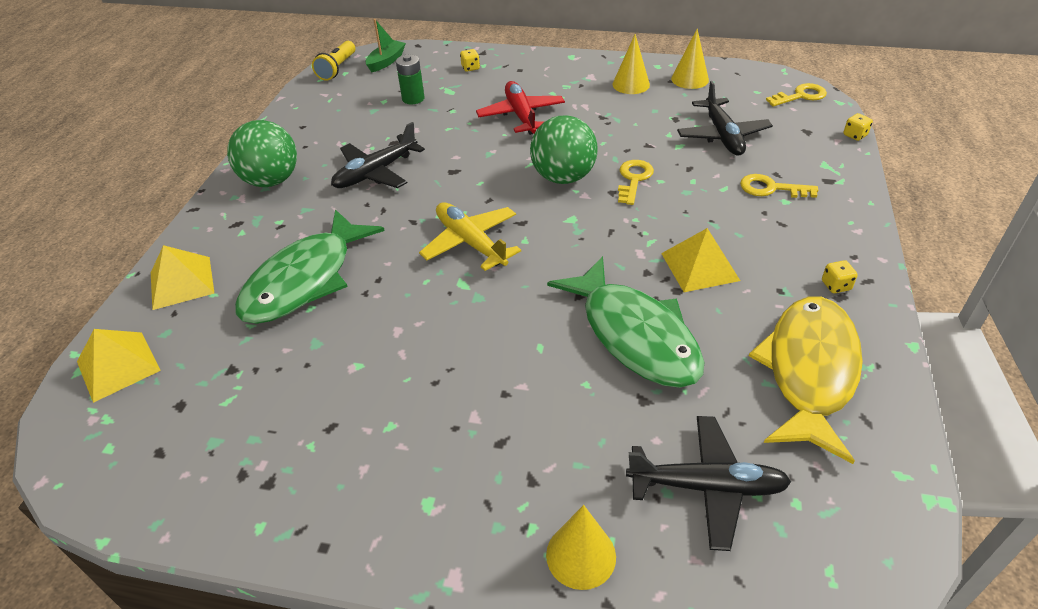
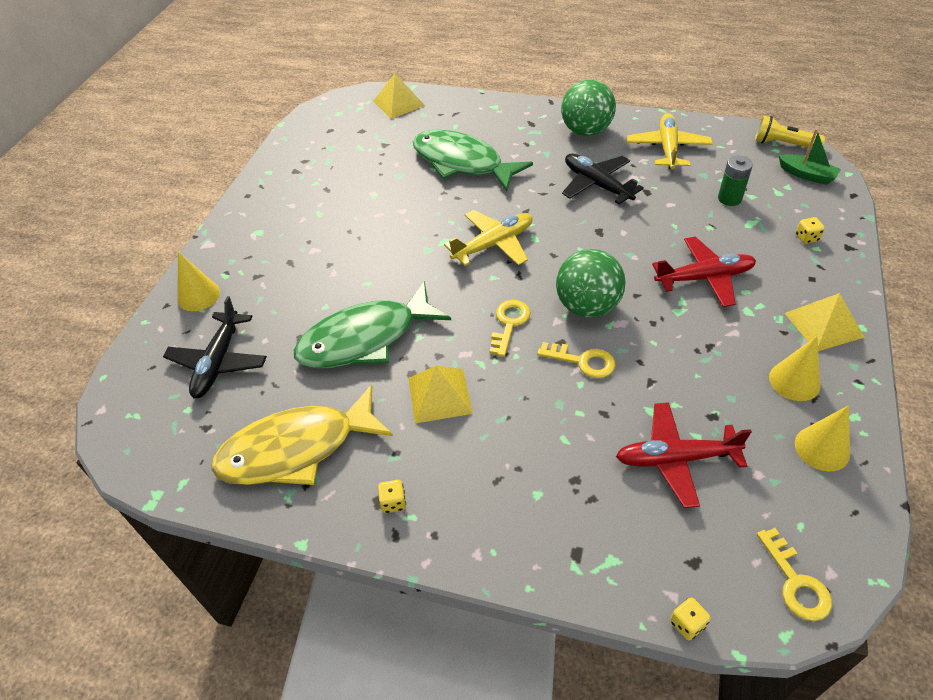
camera: 95 degrees right, 5 degrees up
yellow pyramid [151,245,214,310] -> yellow pyramid moved to [785,293,865,351]
black plane [677,81,773,155] -> red plane [616,402,752,508]
yellow key [740,174,818,198] -> yellow key moved to [490,300,531,357]
yellow fish [749,297,863,464] -> yellow fish turned 135 degrees clockwise [211,385,393,485]
none -> yellow plane [627,113,713,169]

